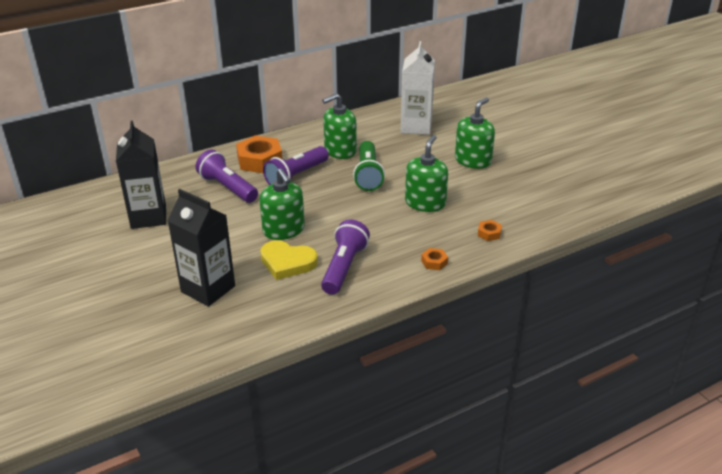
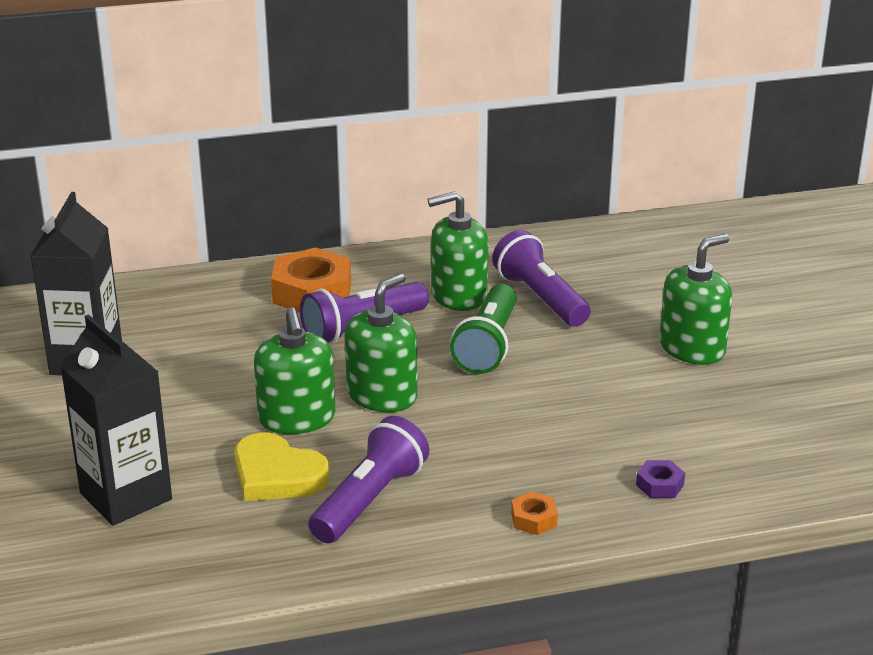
camera: 15 degrees right, 5 degrees down
purple flashlight [196,149,258,203] -> purple flashlight moved to [492,230,591,327]
white carton [401,41,435,135] -> none
green soap dispenser [405,135,448,212] -> green soap dispenser moved to [345,274,418,412]
orange nut [478,220,502,241] -> purple nut [636,460,685,498]

